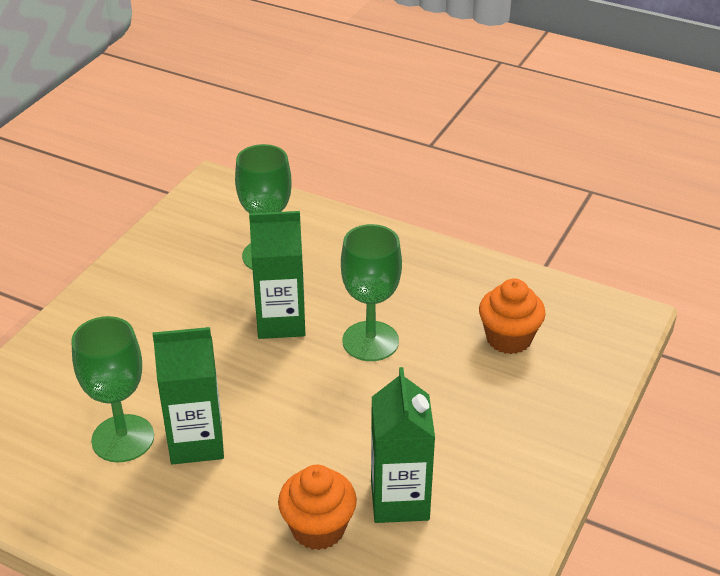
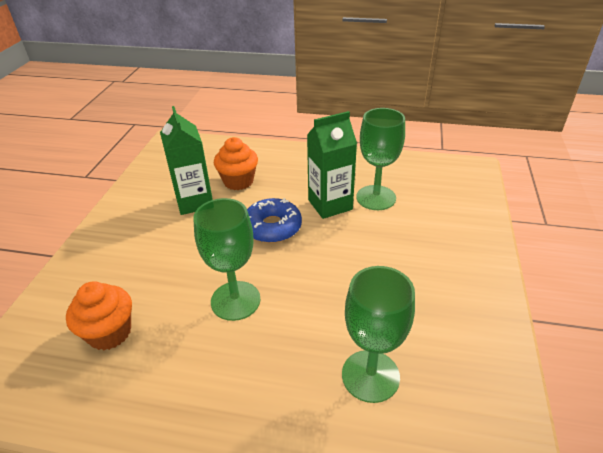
camera: 165 degrees right, 0 degrees up
green carton [249,211,305,339] -> none
none -> blue donut [247,198,302,243]

